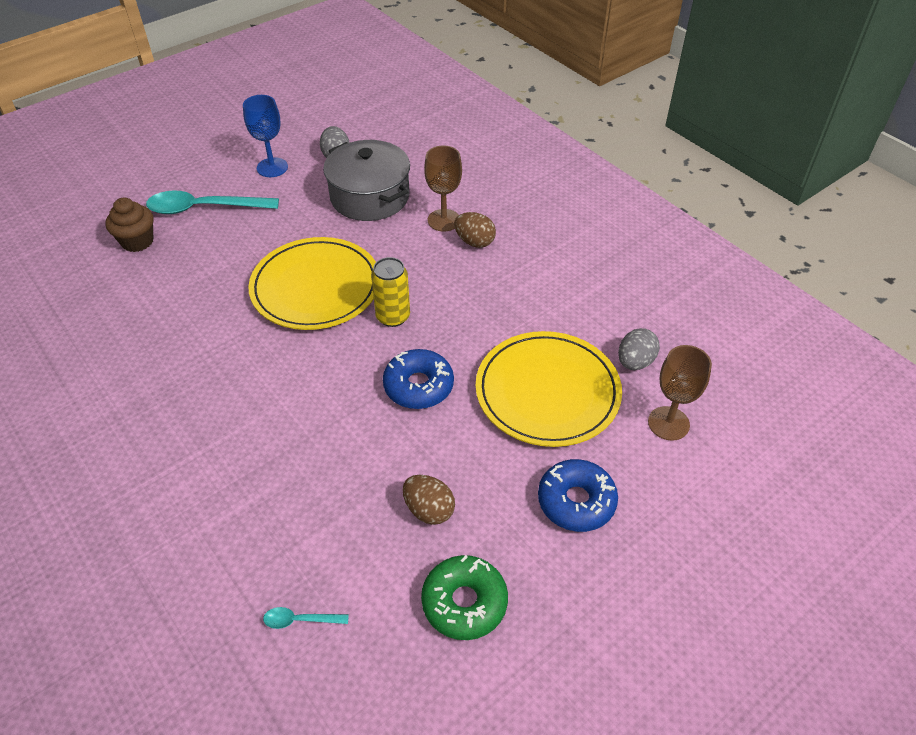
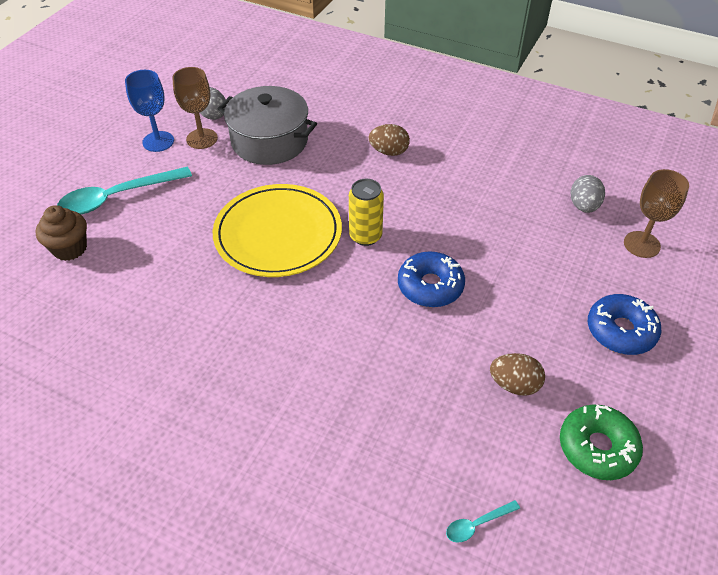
camera: 25 degrees left, 0 degrees up
brown goblet [424,145,462,231] -> brown goblet moved to [172,67,218,149]
yellow plate [476,331,622,447] -> none

